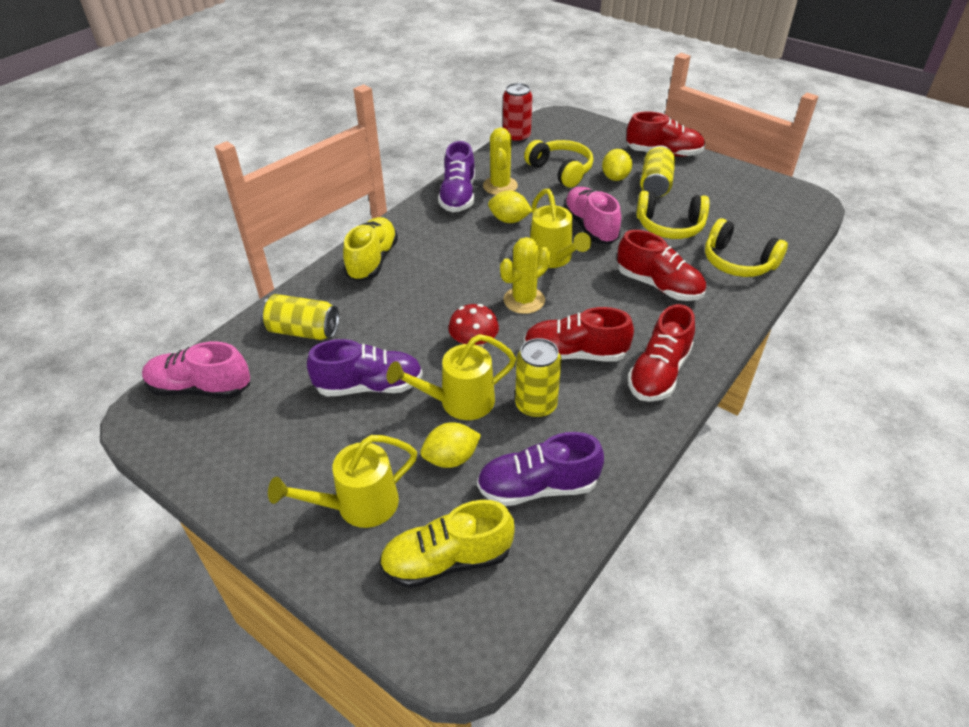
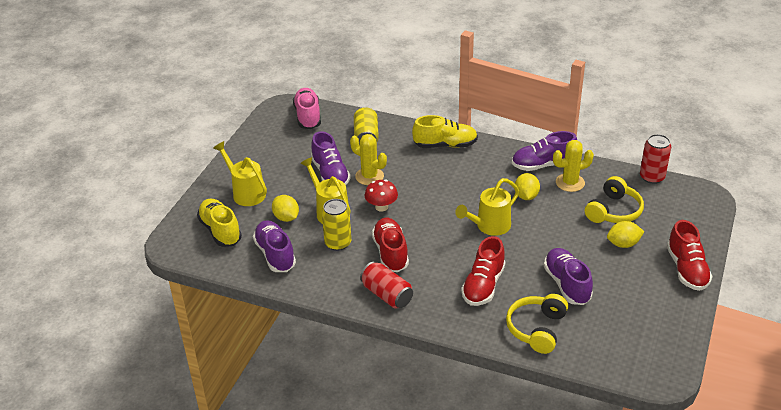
camera: 75 degrees right, 5 degrees down
yellow cactus [500,237,551,314] -> yellow cactus moved to [350,134,387,185]
pink shoe [563,187,621,244] -> none
red shoe [627,304,695,402] -> red can [360,262,413,308]
yellow headphones [637,191,709,239] -> purple shoe [544,248,593,305]
yellow can [640,145,675,197] -> none

